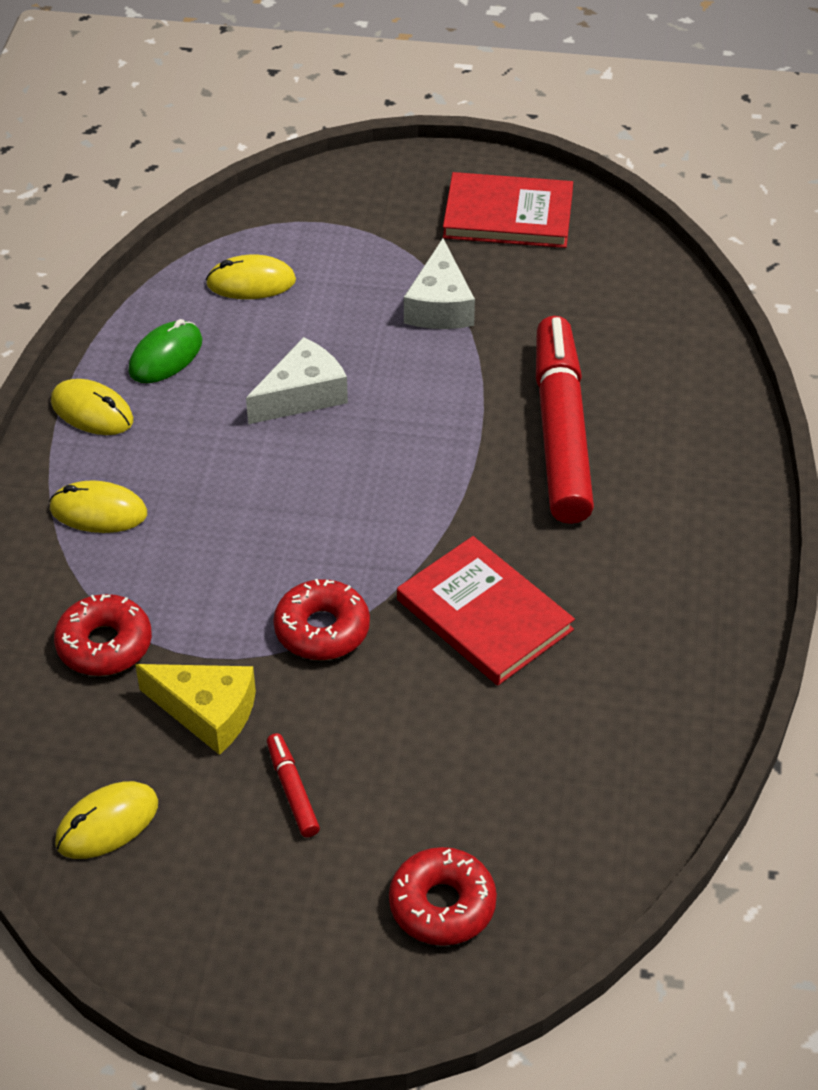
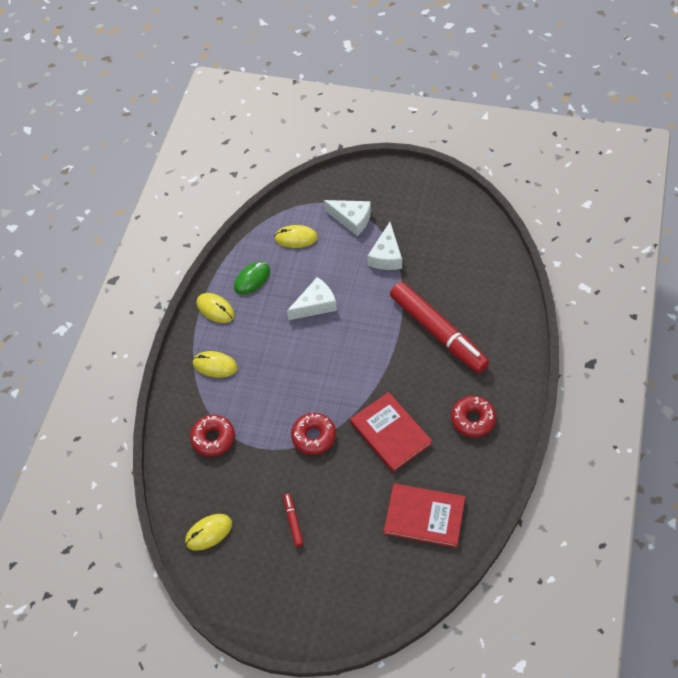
camera: 10 degrees right, 10 degrees up
yellow cheese [135,664,256,755] -> none
red donut [389,847,497,946] -> red donut moved to [451,396,496,437]
red book [443,172,573,248] -> red book moved to [384,483,465,548]
red marker [536,316,594,524] -> red marker turned 135 degrees clockwise [390,282,489,373]
none -> white cheese [324,200,371,236]

